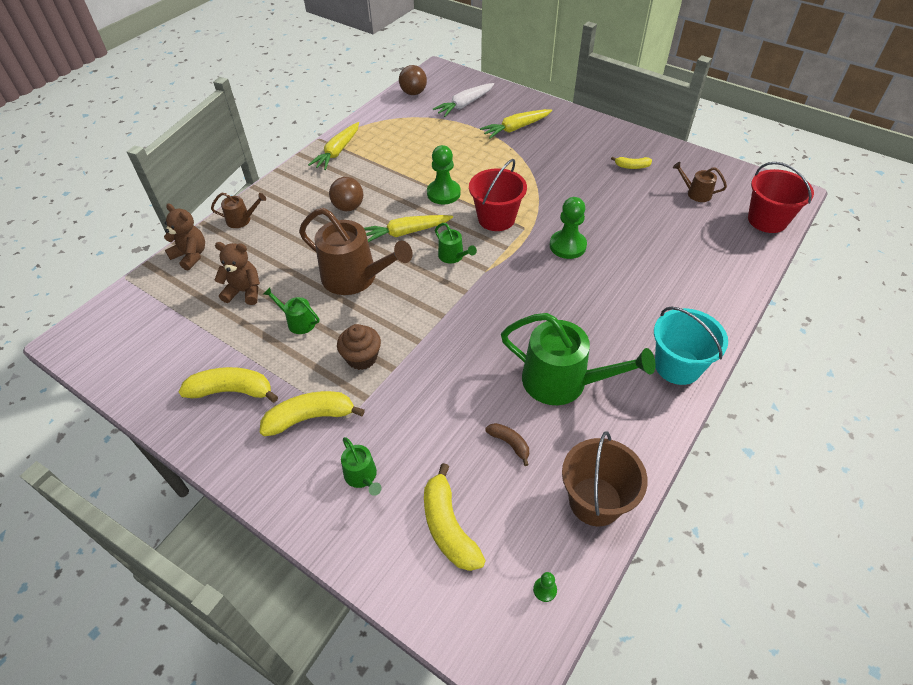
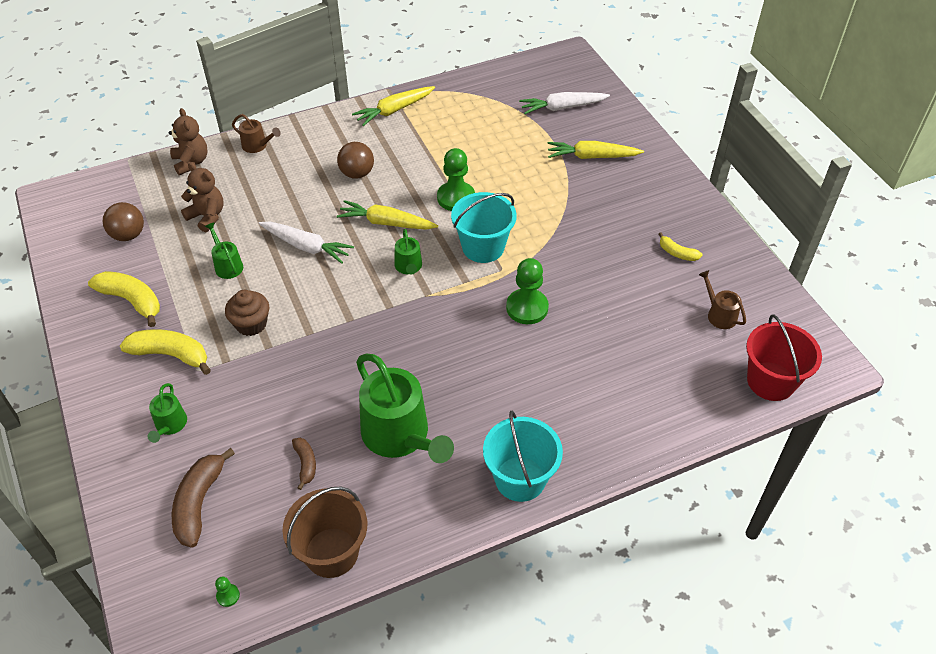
camera: 30 degrees right, 0 degrees up
brown watering can [299,208,413,295] -> white carrot [259,222,354,264]
brown ball [399,65,427,95] -> brown ball moved to [103,202,144,241]
yellow banana [424,463,486,571] -> brown banana [172,448,235,548]
red bucket [469,159,527,231] -> turquoise bucket [451,192,517,263]

